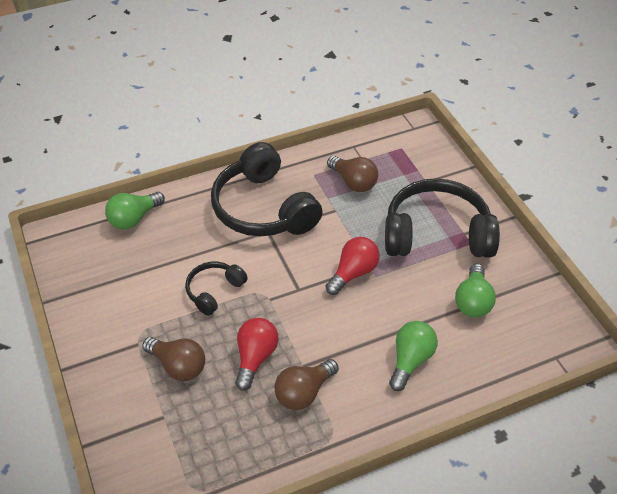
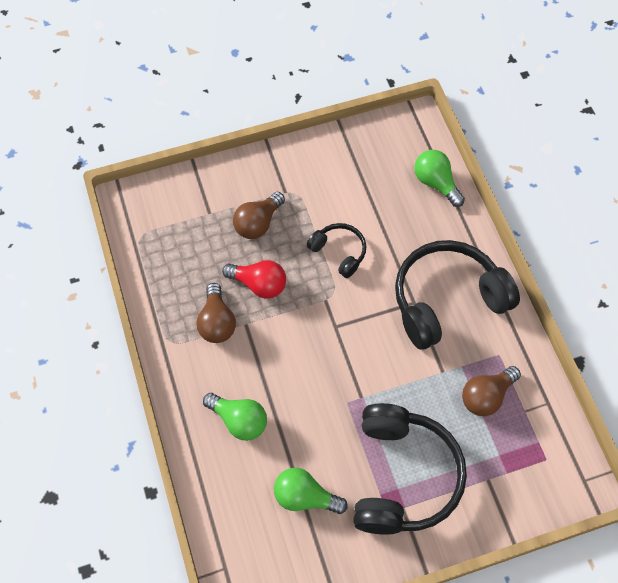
camera: 95 degrees right, 15 degrees up
brown light bulb [274,359,339,410] -> brown light bulb turned 150 degrees counterclockwise [197,283,236,343]
red light bulb [326,237,379,295] -> none

